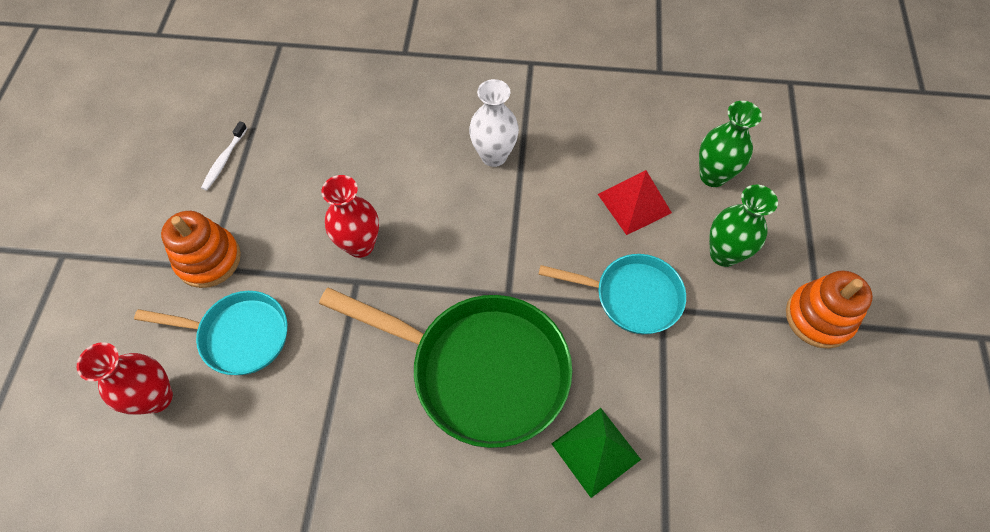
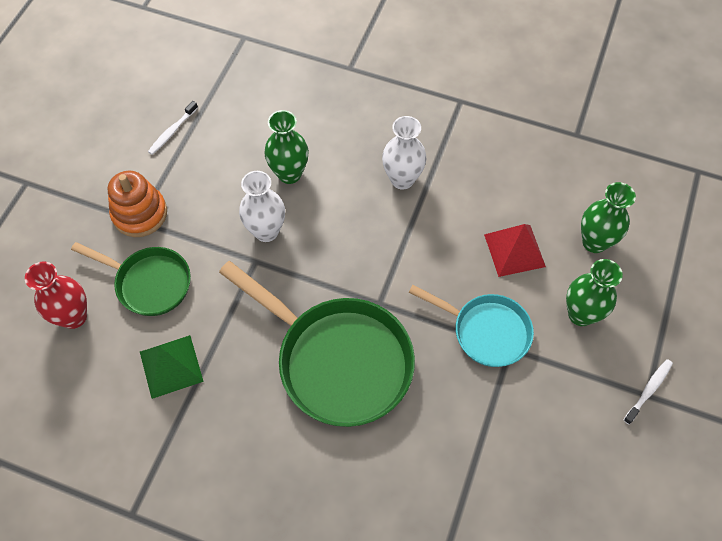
camera: 15 degrees right, 0 degrees up
turquoise pan [134,291,288,375] -> green pan [71,242,191,316]
red vase [322,175,379,258] -> white vase [239,171,285,242]
green pyramid [551,408,641,498] -> green pyramid moved to [140,335,204,399]
orange stacking toy [786,270,873,349] -> white toothbrush [623,359,673,425]
none -> green vase [264,110,309,184]

